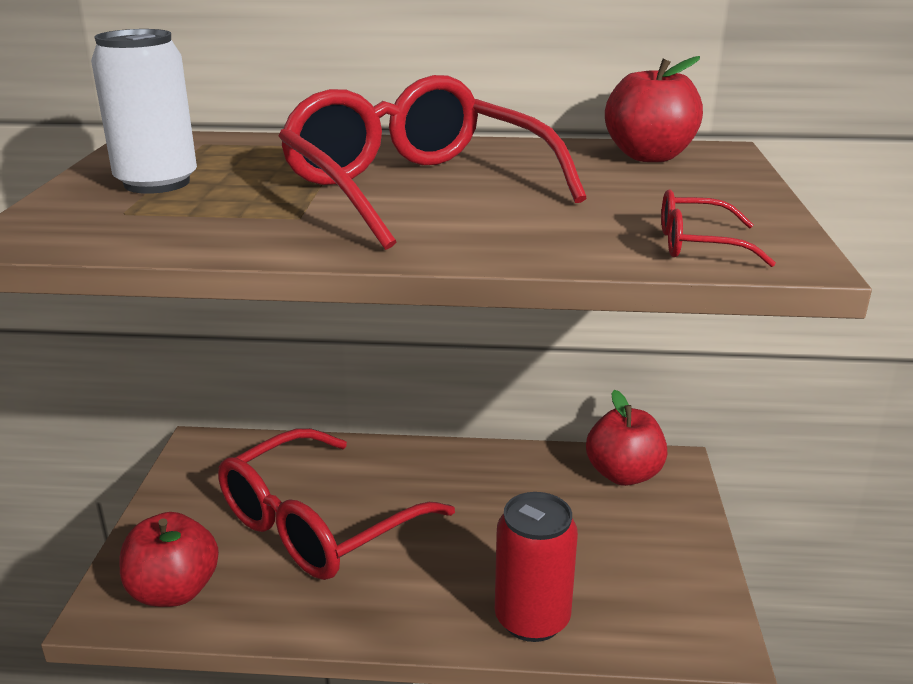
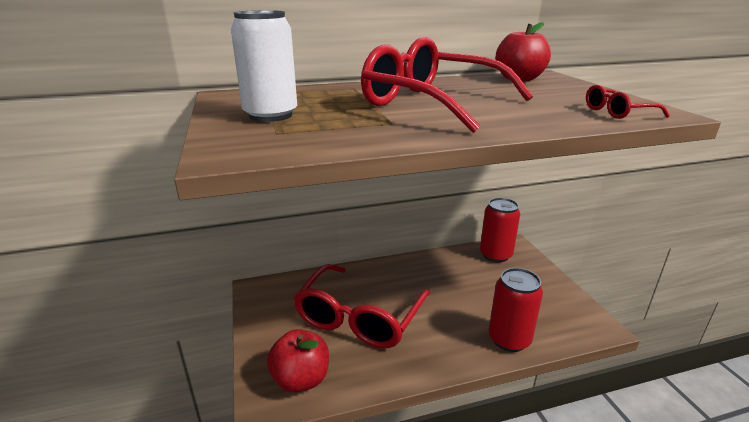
camera: 20 degrees left, 0 degrees up
red apple [586,390,667,486] -> red can [480,198,520,263]

